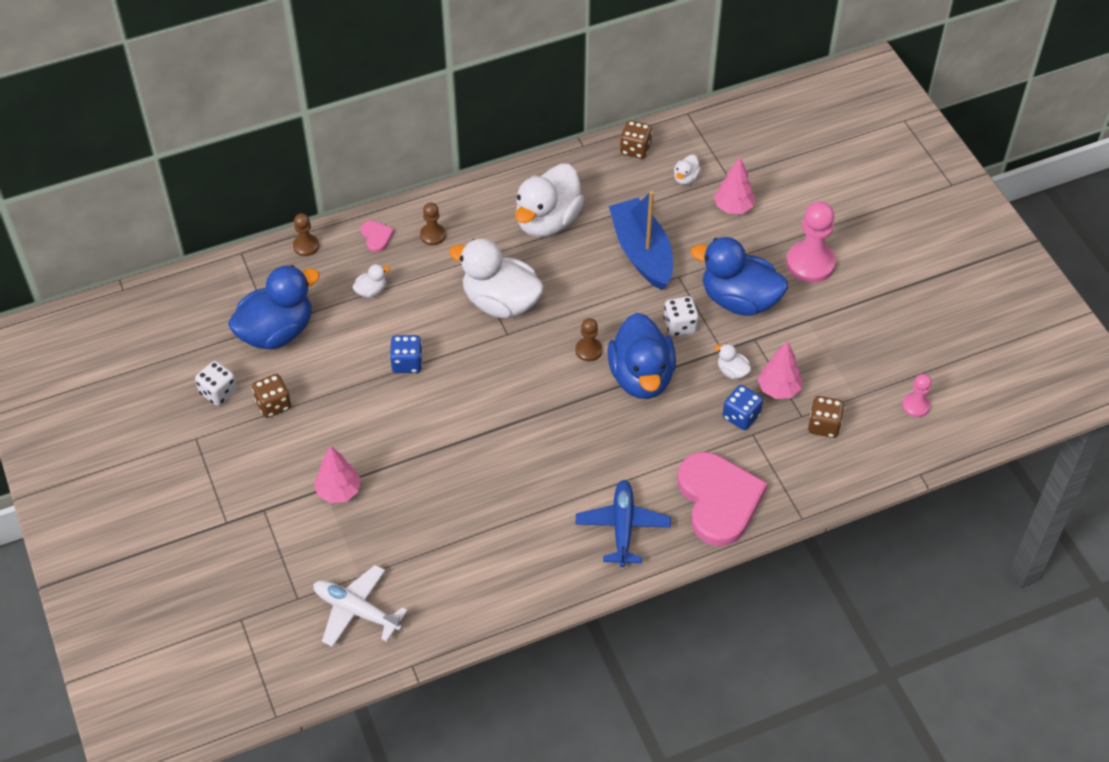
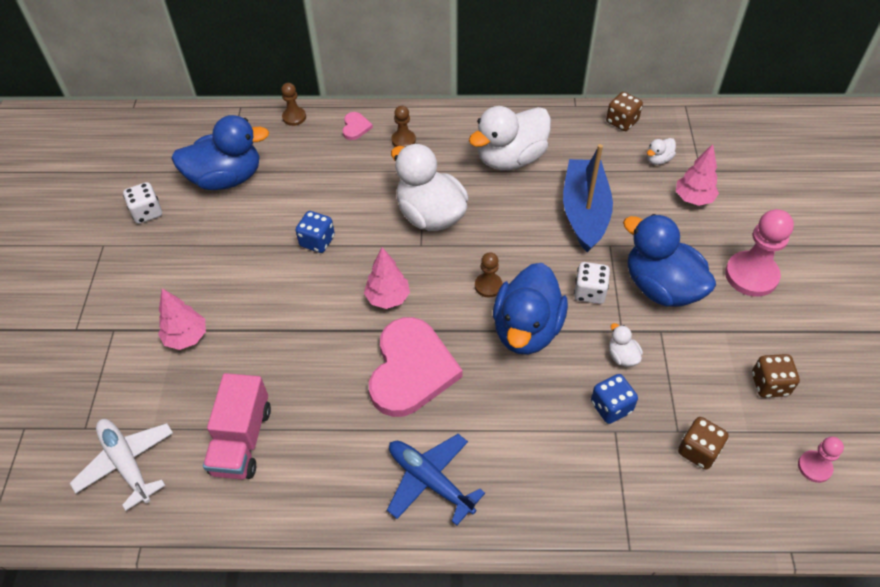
camera: 25 degrees right, 0 degrees up
brown dice [252,374,291,418] -> brown dice moved to [752,354,800,398]
white duck [353,264,390,298] -> none
blue plane [576,480,671,567] -> blue plane turned 75 degrees counterclockwise [387,434,485,525]
pink heart [677,452,768,546] -> pink heart moved to [369,317,463,417]
pink tree [758,341,802,399] -> pink tree moved to [364,247,410,309]
none -> pink truck [203,373,271,479]

